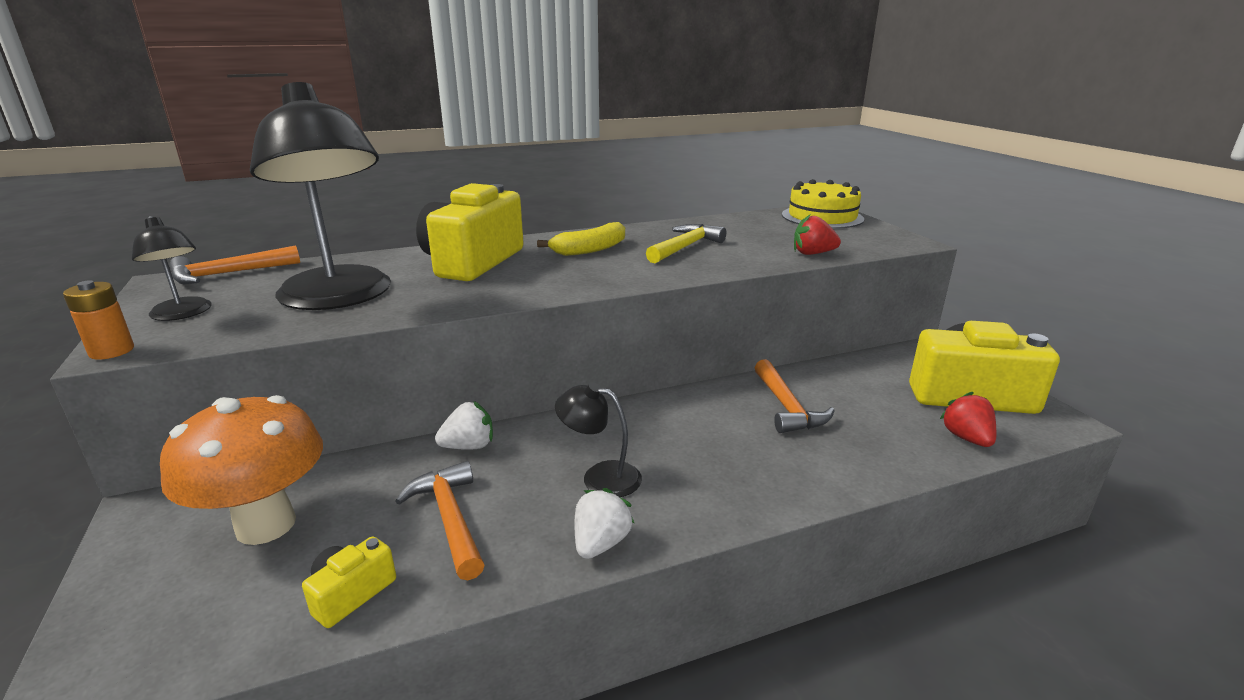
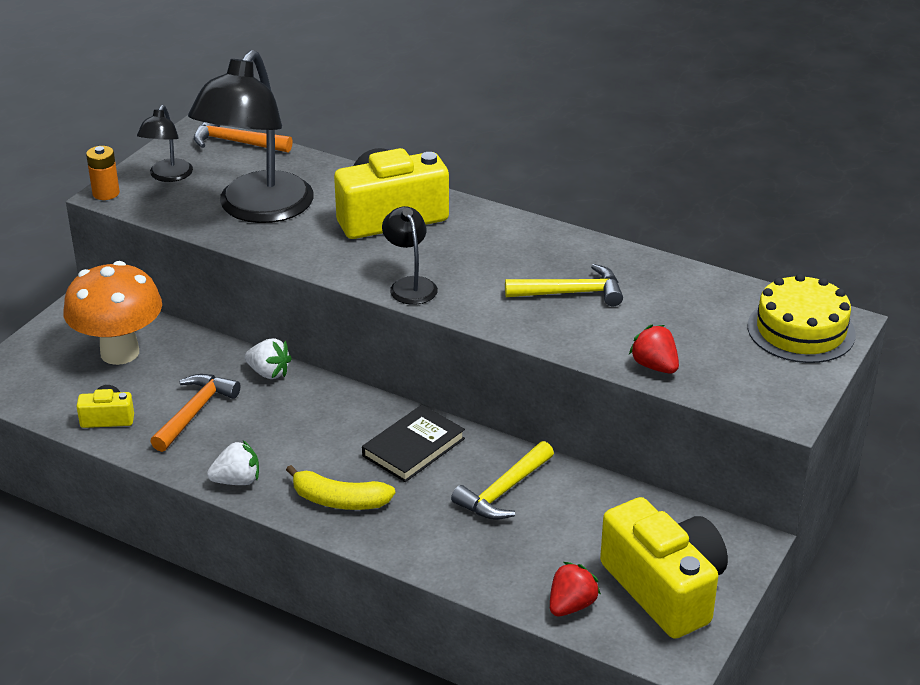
camera: 50 degrees right, 10 degrees up
yellow banana [537,222,625,256] -> yellow banana moved to [286,465,395,510]
black lamp [555,382,642,497] -> black lamp moved to [382,206,438,305]
orange hammer [755,359,835,433] -> yellow hammer [451,441,554,520]
none -> black book [362,405,465,482]

